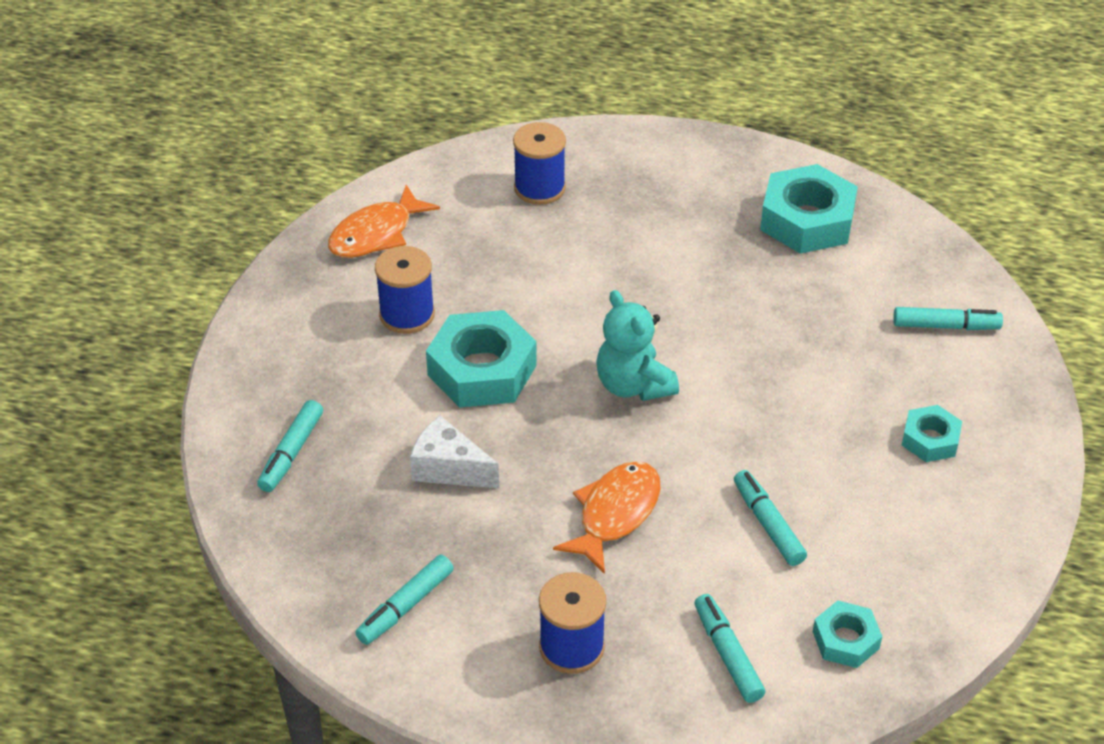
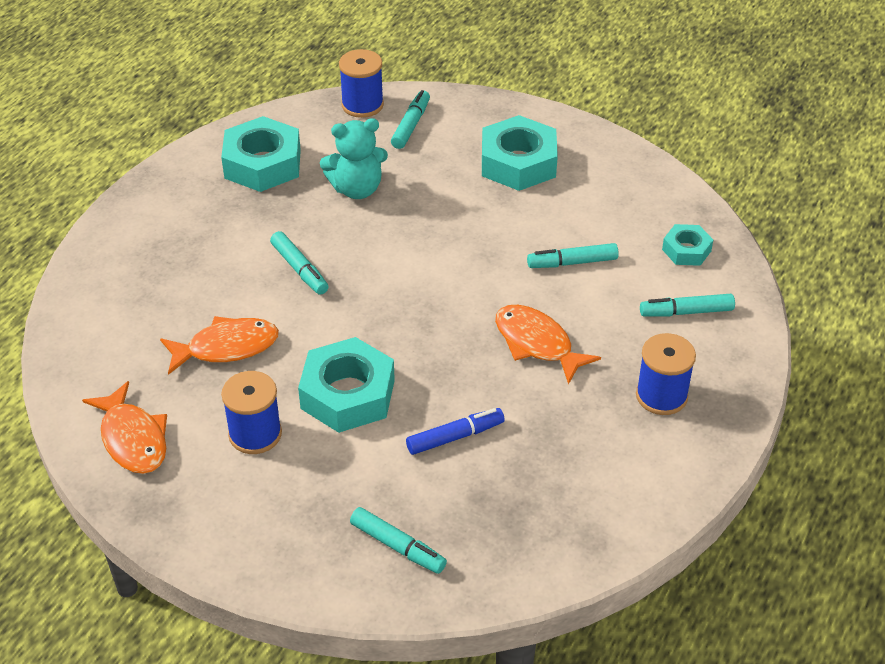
camera: 75 degrees left, 0 degrees up
turquoise marker [355,554,454,645] -> turquoise marker moved to [270,231,329,295]
white cheese [410,416,499,488] -> blue marker [406,408,505,455]
blue spool [513,122,566,205] -> blue spool moved to [339,49,384,118]
turquoise teddy bear [596,290,679,401] -> turquoise teddy bear moved to [320,118,388,199]
turquoise nut [902,405,962,462] -> turquoise nut [482,115,558,191], size x1.84
none -> orange fish [160,316,279,375]

